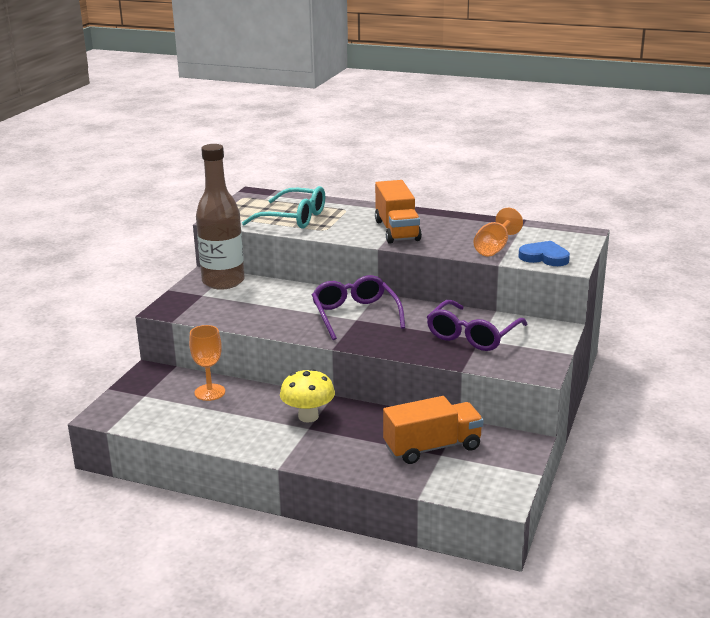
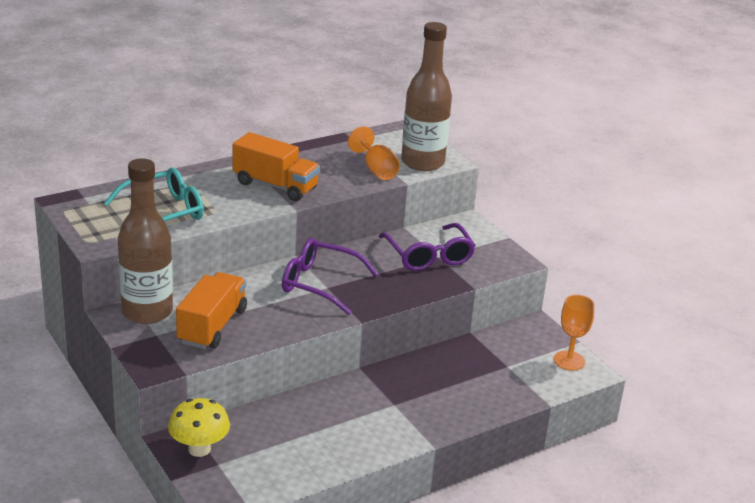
camera: 55 degrees left, 5 degrees up
orange goblet [189,325,225,401] -> orange goblet moved to [554,295,595,370]
yellow mushroom [280,369,335,423] -> yellow mushroom moved to [168,398,230,457]
orange truck [383,396,483,464] -> orange truck moved to [176,272,247,349]
blue heart [518,241,570,266] -> brown bottle [401,22,452,171]

